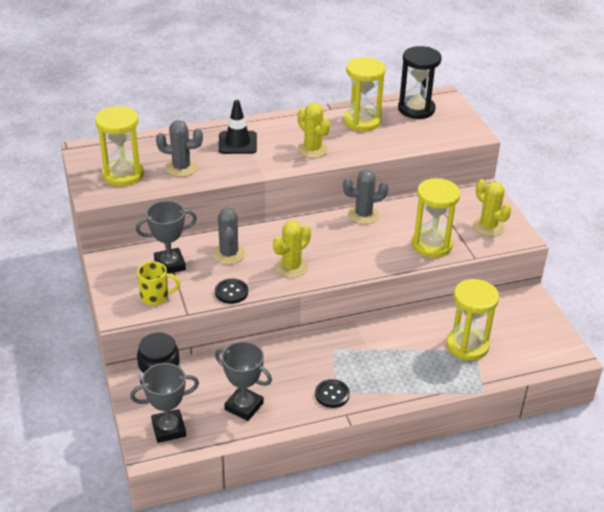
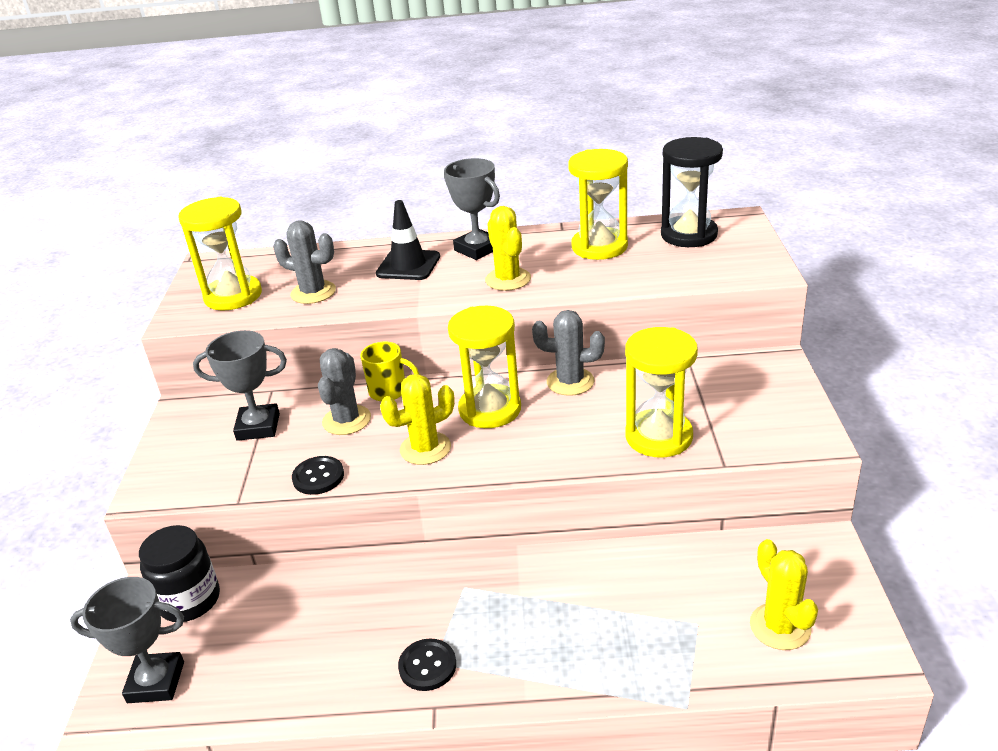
camera: 20 degrees right, 5 degrees down
yellow mug [137,261,180,305] -> yellow mug moved to [361,342,419,402]
grey trophy [215,341,272,421] -> grey trophy moved to [444,158,500,260]
yellow hourglass [446,279,499,360] -> yellow hourglass moved to [448,306,521,428]
yellow cactus [473,179,511,236] -> yellow cactus moved to [750,539,818,650]

